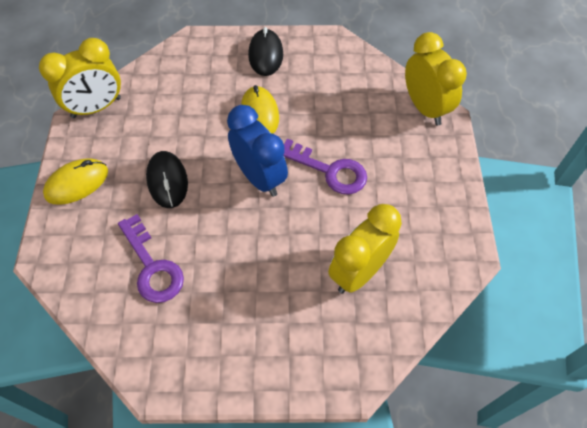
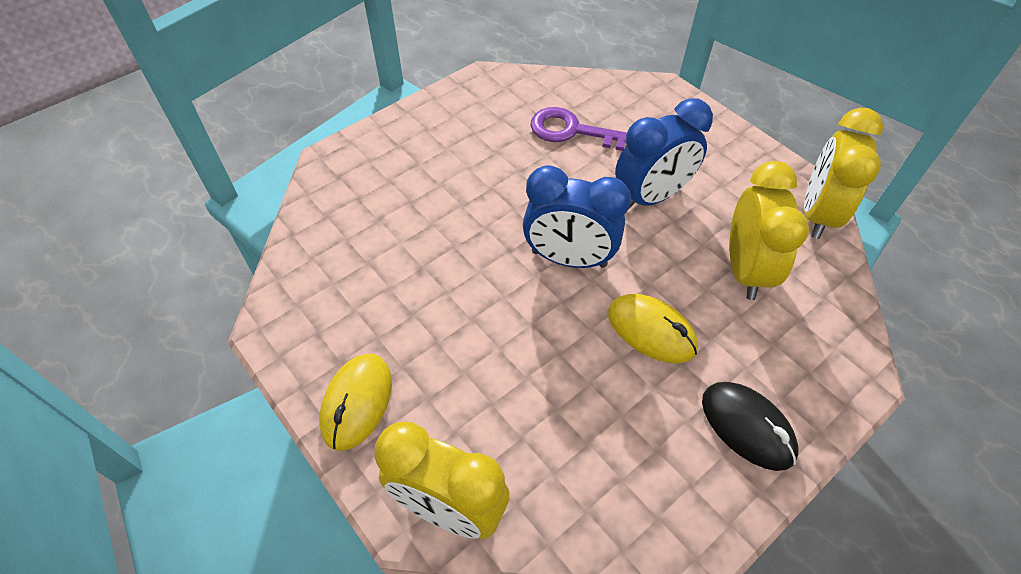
camera: 140 degrees right, 5 degrees down
yellow mouse [43,158,108,205] -> yellow mouse moved to [320,354,392,451]
black mouse [146,151,188,208] -> blue clock [615,98,713,210]
purple key [284,139,367,195] -> none
yellow clock [328,204,402,293] -> yellow clock moved to [730,161,809,300]

